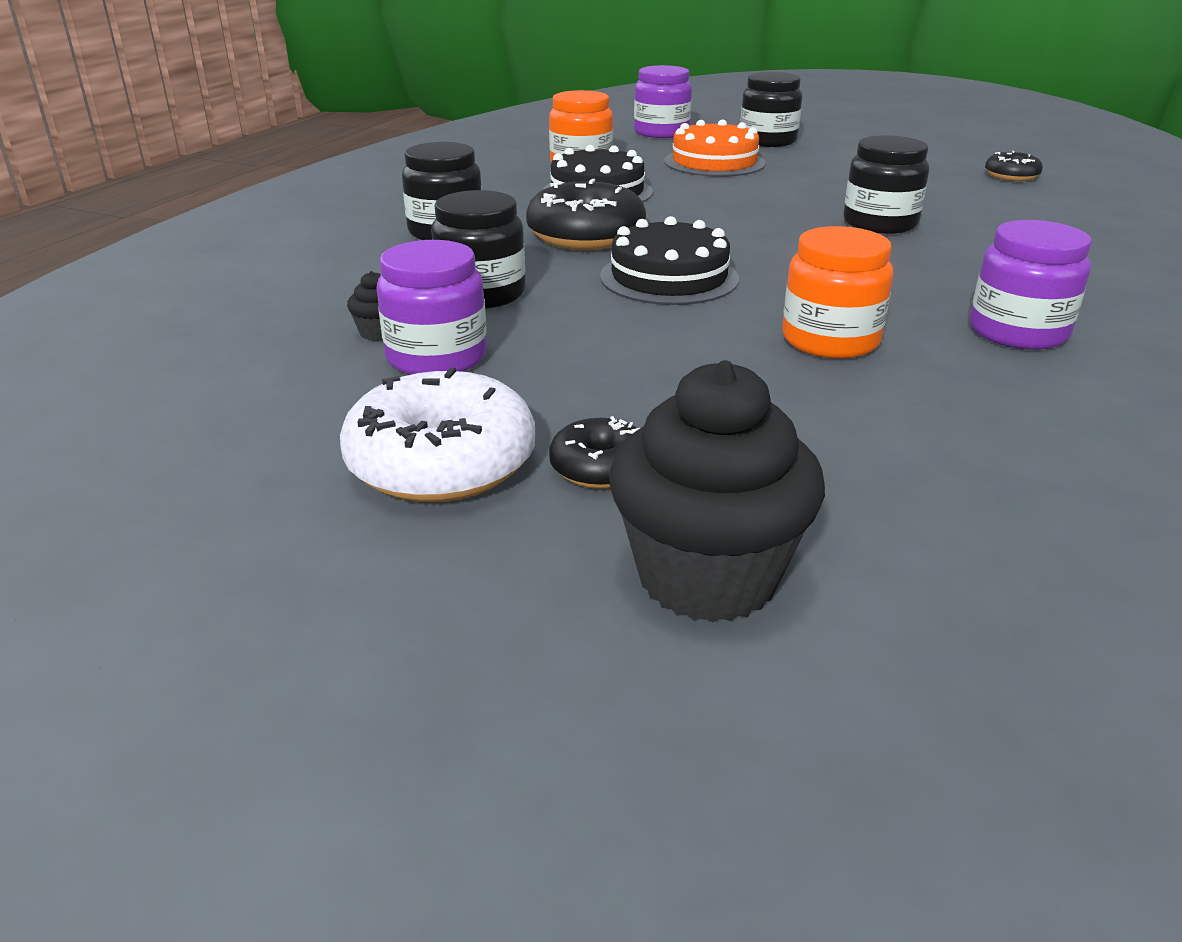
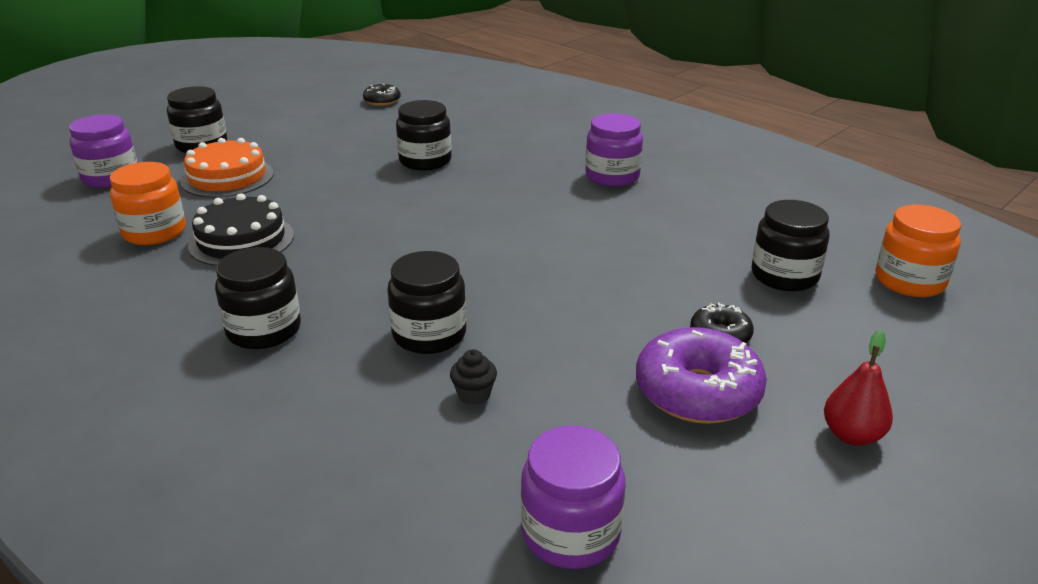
camera: 70 degrees left, 0 degrees up
white donut [340,367,535,502] -> purple donut [636,327,767,424]
purple jar [376,240,487,375] -> purple jar moved to [521,425,626,569]
black donut [526,179,646,250] -> none
black cake [600,216,739,305] -> none
black cupcake [609,360,825,622] -> none
orange jar [782,226,894,359] -> orange jar moved to [875,205,961,297]
none -> black jar [752,200,830,291]
none -> red pear [824,330,893,446]

